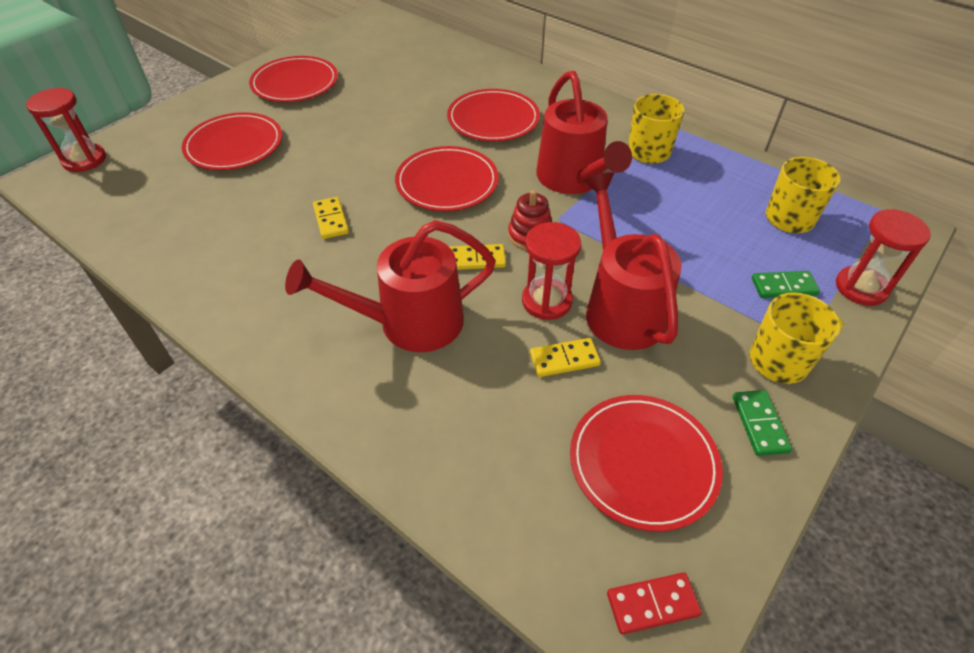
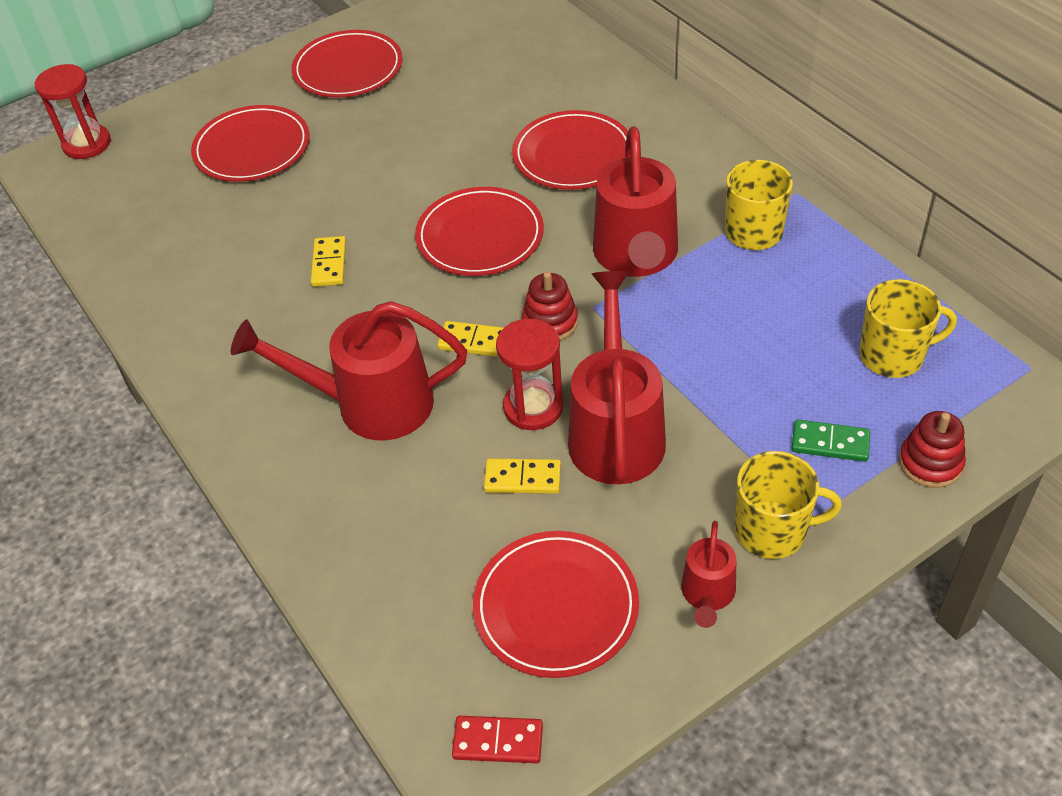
camera: 20 degrees right, 0 degrees up
green domino [733,390,792,456] -> red watering can [681,521,736,628]
red hourglass [836,209,931,306] -> red stacking toy [899,411,966,488]

